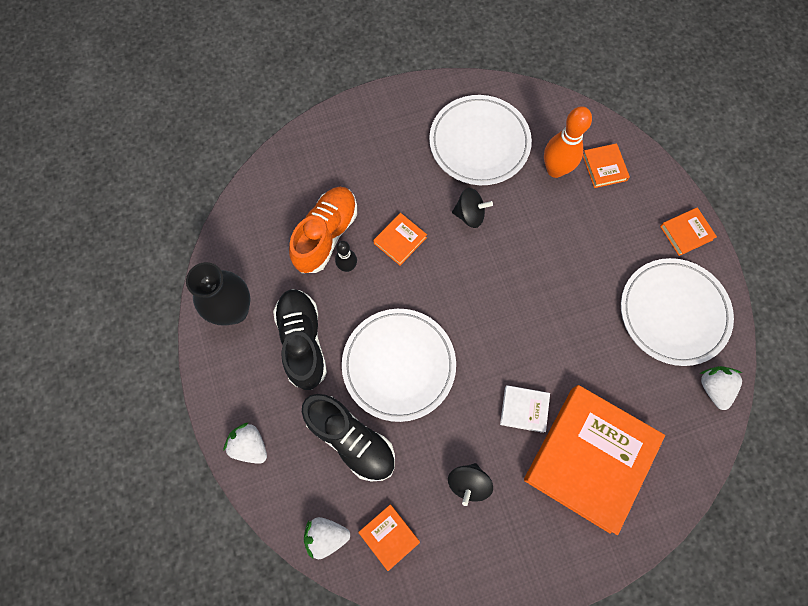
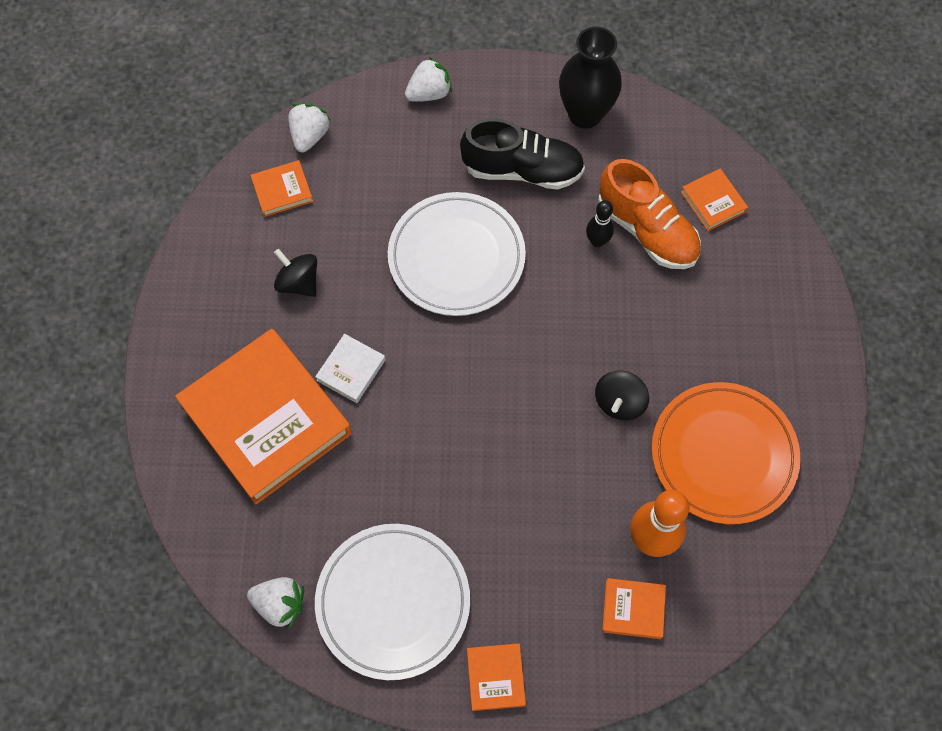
camera: 110 degrees right, 5 degrees down
black shoe [302,394,395,481] -> none
orange book [373,213,427,265] -> orange book moved to [681,169,748,231]
white plate [429,95,532,185] -> orange plate [652,382,801,524]

